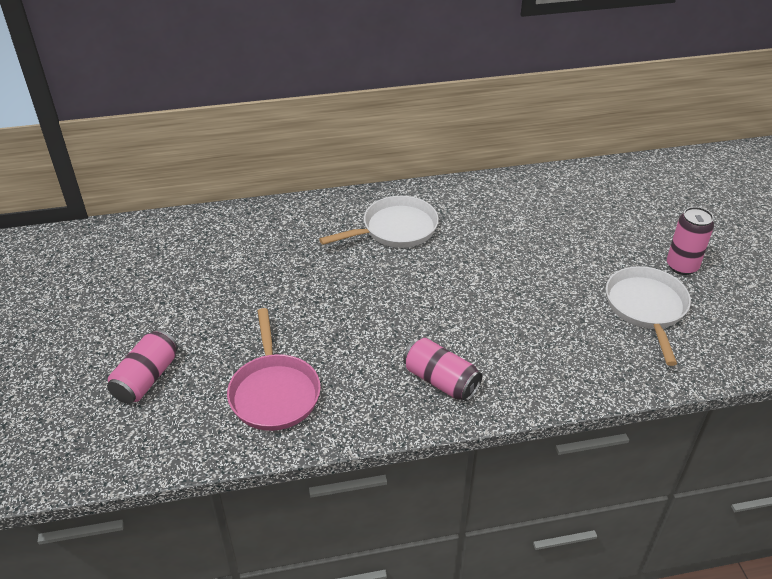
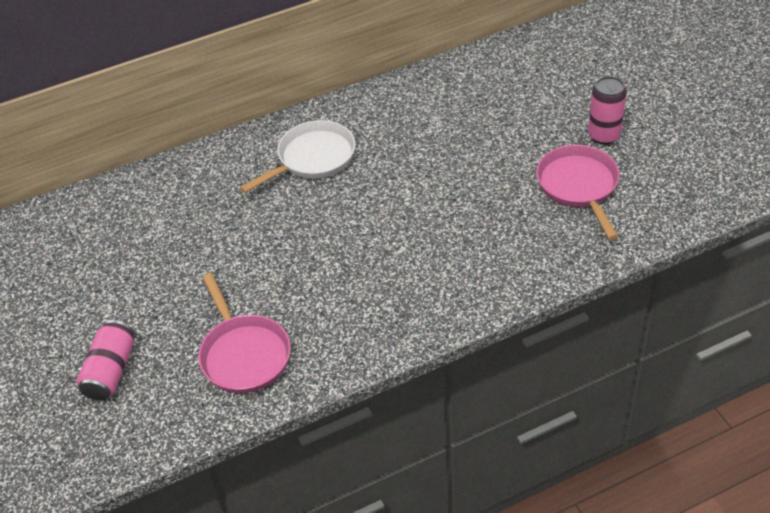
camera: 10 degrees left, 5 degrees up
pink can [403,338,482,401] -> none
white pan [606,266,691,366] -> pink pan [536,145,620,240]

